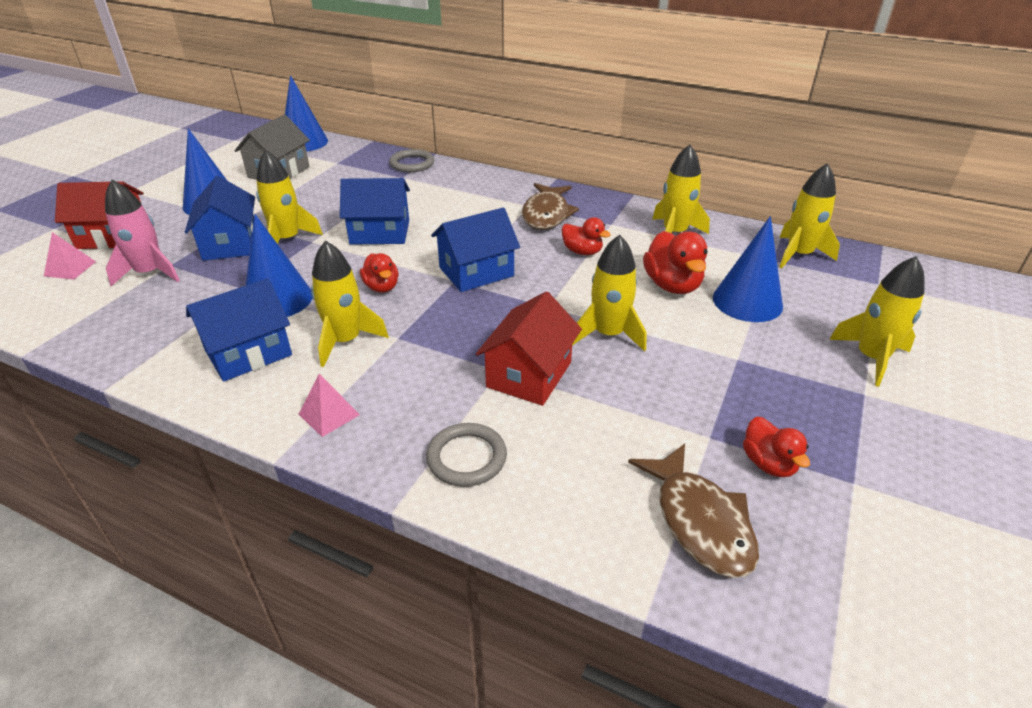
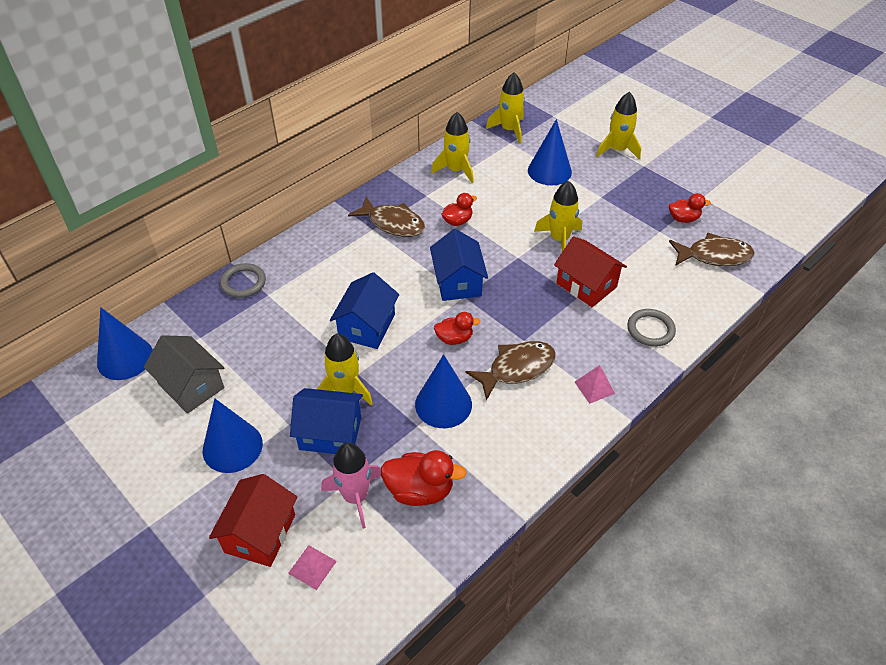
camera: 70 degrees left, 10 degrees up
blue house [186,279,292,382] -> none
yellow rocket [311,240,389,367] -> brown fish [466,341,556,401]
red duck [643,231,707,294] -> red duck moved to [381,450,467,506]

